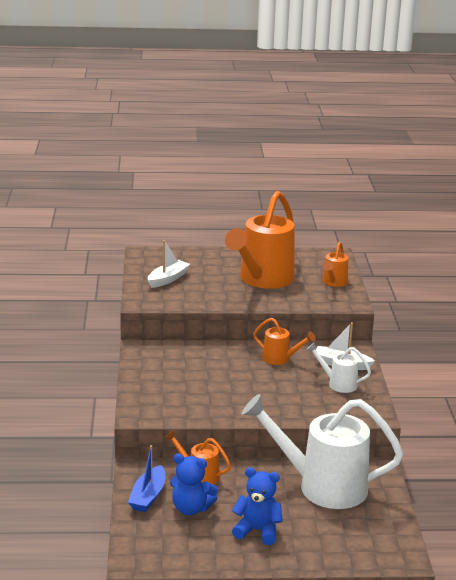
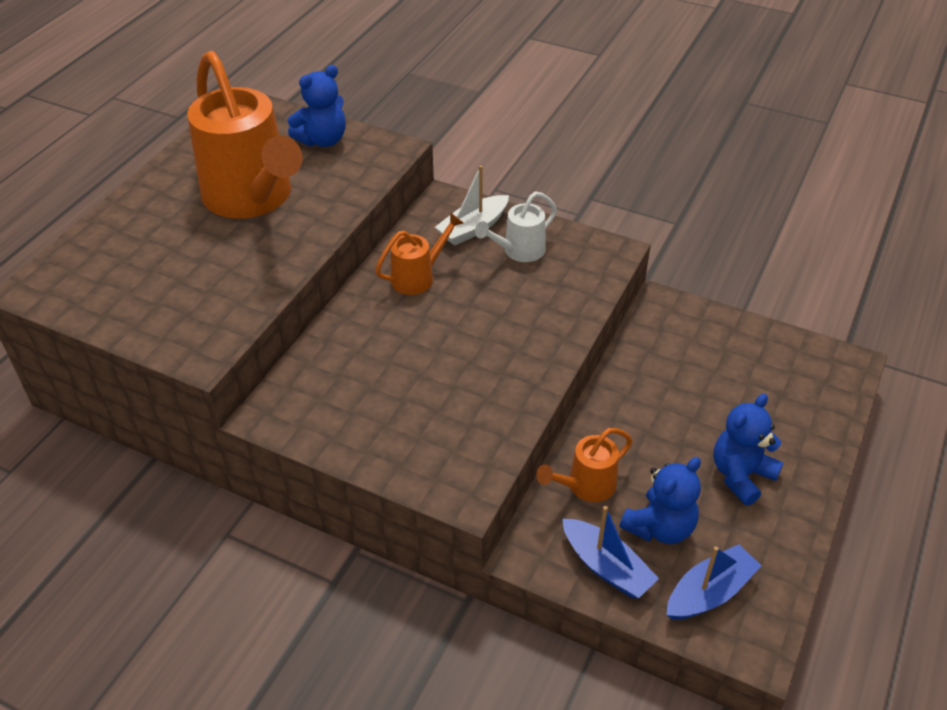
camera: 60 degrees left, 20 degrees up
white boat [148,240,190,288] -> none
white watering can [242,394,403,509] -> none
orange watering can [323,242,348,287] -> blue teddy bear [288,65,346,147]
none -> blue boat [667,544,762,620]

